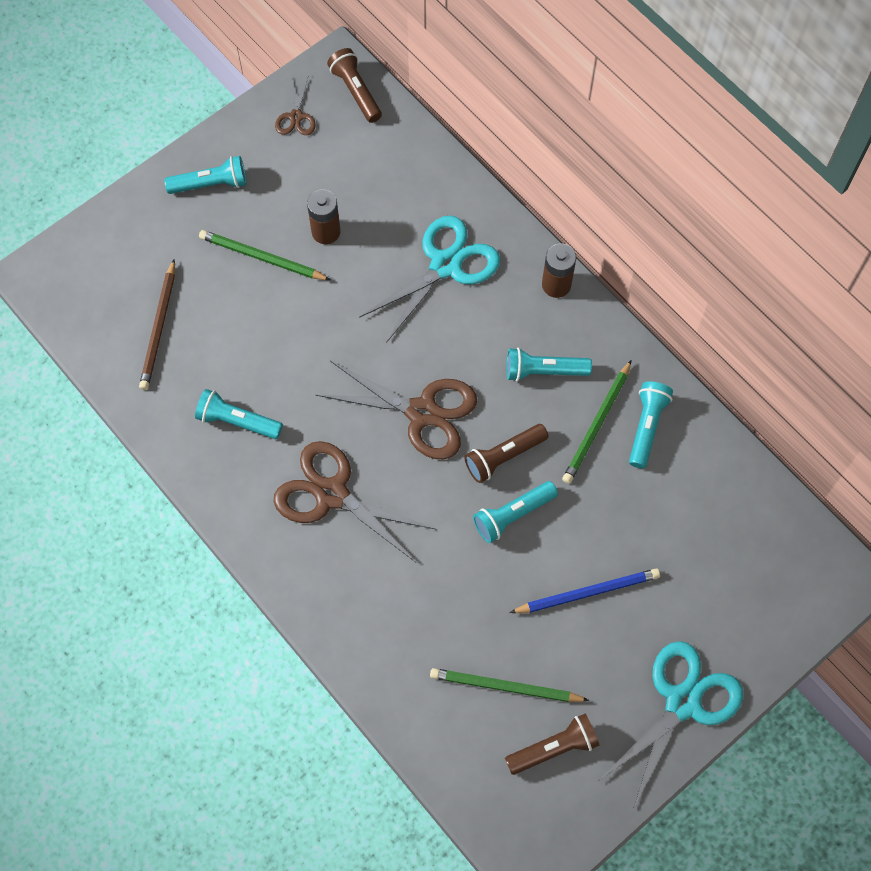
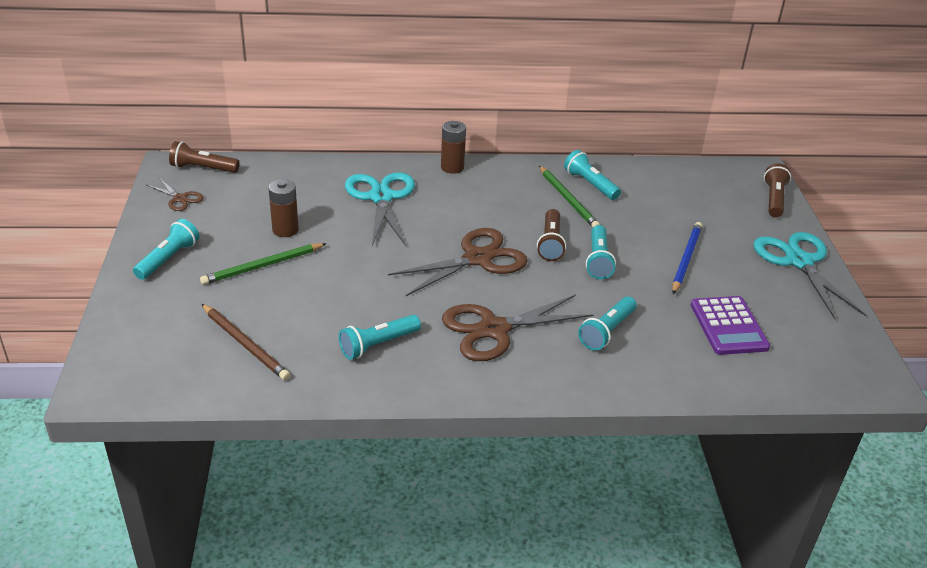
camera: 55 degrees left, 30 degrees down
green pencil [430,668,589,702] -> purple calculator [691,296,770,355]
brown flashlight [505,714,600,775] -> brown flashlight moved to [764,163,791,217]
turquoise flashlight [506,348,592,381] -> turquoise flashlight moved to [578,296,636,351]

